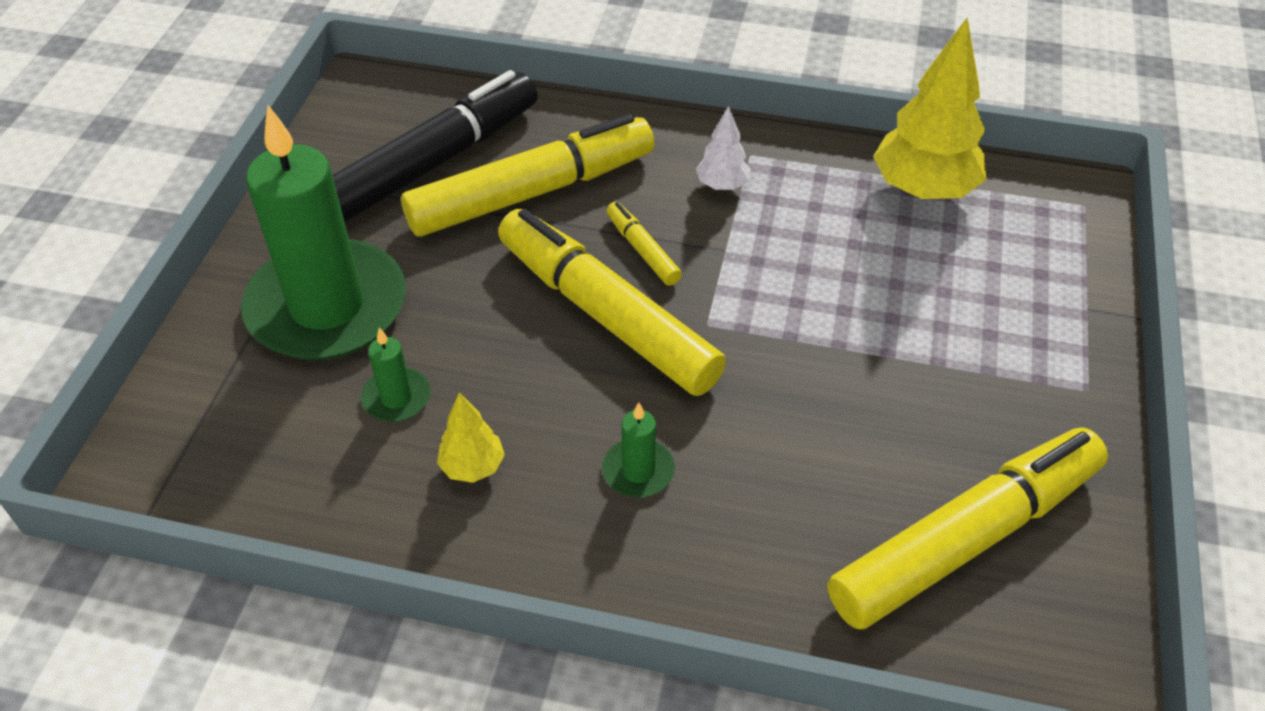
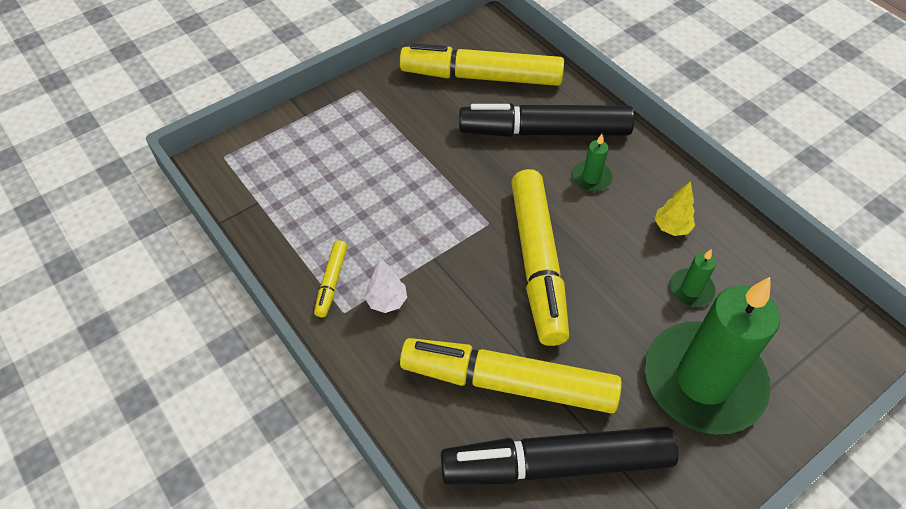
camera: 140 degrees left, 5 degrees up
yellow marker [606,202,682,286] -> yellow marker moved to [314,241,347,317]
yellow tree [873,18,986,199] -> none
none -> black marker [459,103,634,137]

